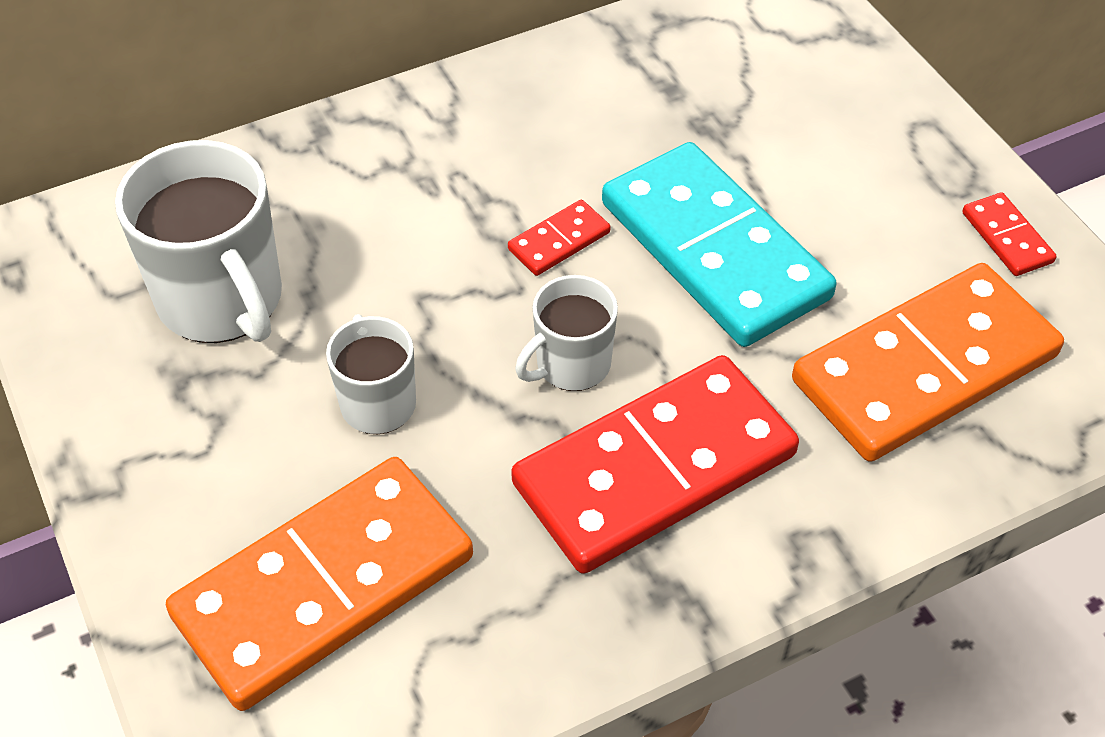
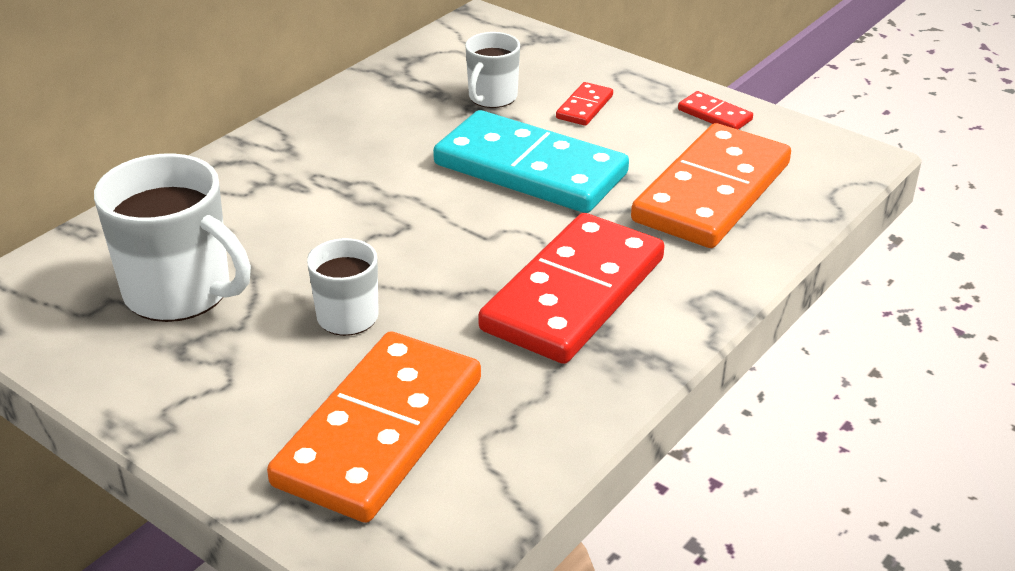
camera: 25 degrees left, 15 degrees down
red domino [508,200,610,276] -> red domino moved to [556,82,613,126]
white mug [515,275,618,391] -> white mug moved to [465,32,520,108]

